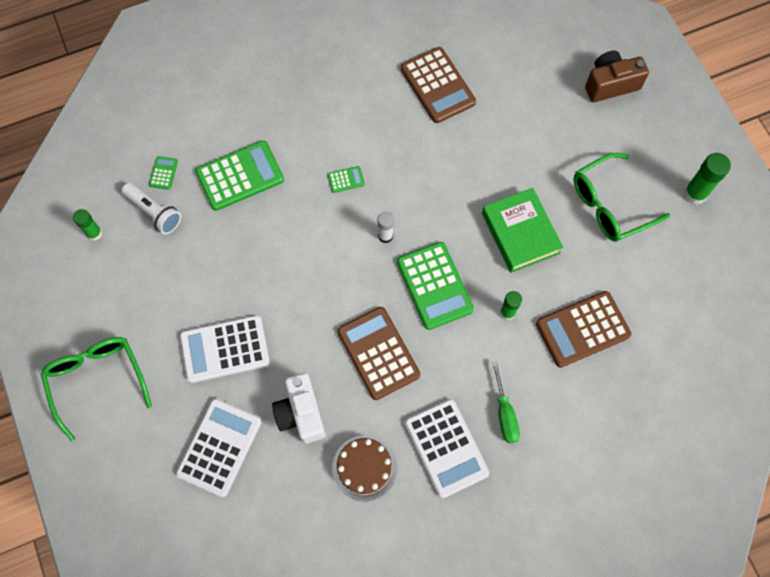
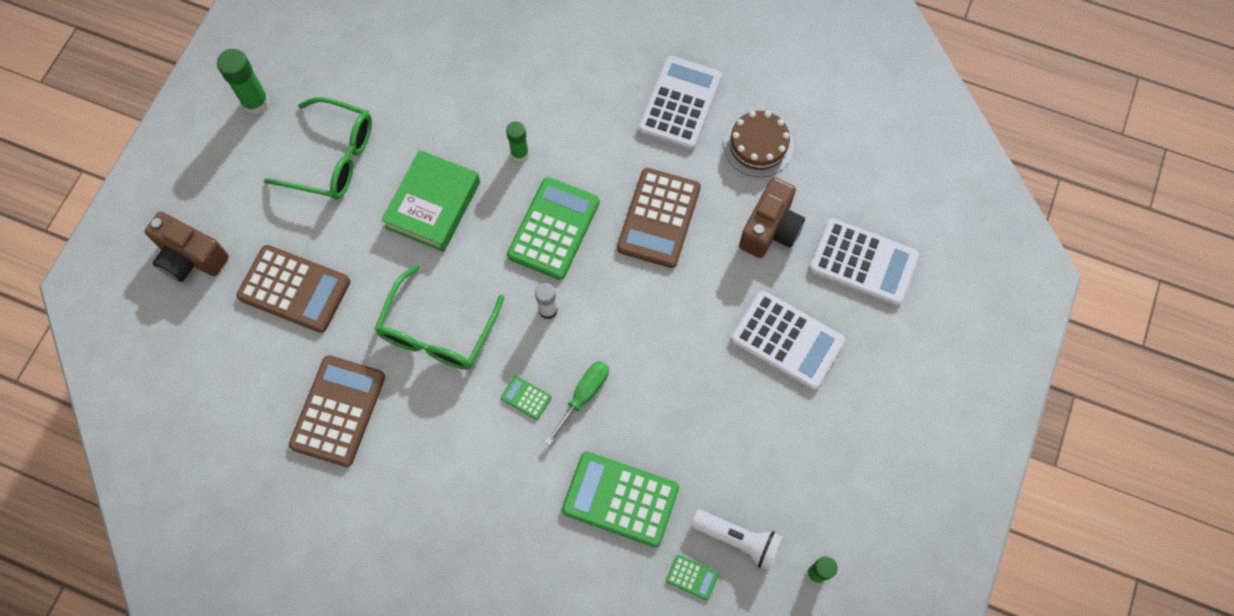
camera: 135 degrees left, 0 degrees up
green glasses [41,337,152,441] -> green glasses moved to [375,264,504,370]
white flashlight [121,183,181,234] -> white flashlight turned 120 degrees clockwise [691,510,783,570]
green calculator [149,156,178,190] -> green calculator turned 120 degrees counterclockwise [666,555,719,600]
white calculator [176,398,262,497] -> white calculator turned 135 degrees counterclockwise [809,218,919,306]
white camera [272,373,326,444] -> brown camera [739,177,805,258]
green screwdriver [492,362,520,443] -> green screwdriver moved to [545,361,609,445]
brown calculator [536,291,632,367] -> brown calculator moved to [236,245,350,333]

